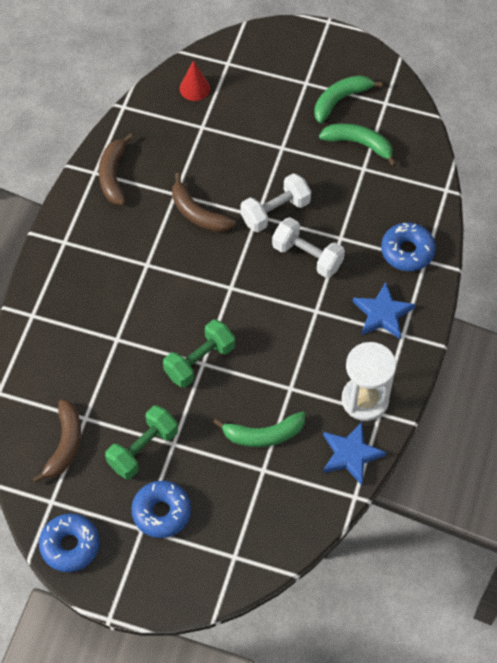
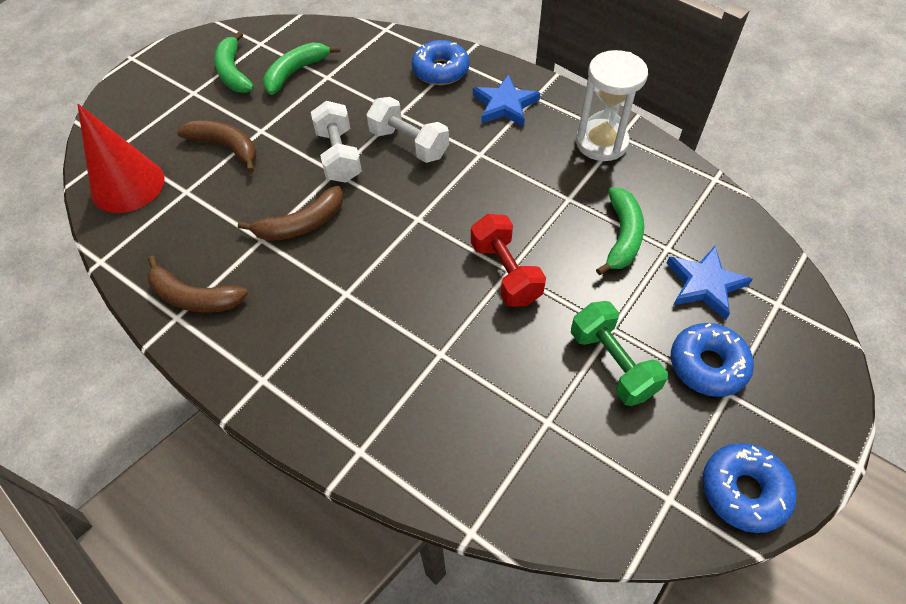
camera: 70 degrees left, 5 degrees down
brown banana [33,399,81,483] -> brown banana moved to [177,120,256,173]
green dumbbell [163,319,235,388] -> red dumbbell [471,214,546,307]
red cone [180,60,210,101] -> red cone [77,104,164,213], size x1.83
white dumbbell [272,217,345,278] -> white dumbbell turned 75 degrees clockwise [366,97,449,163]
blue star [323,422,386,485] -> blue star moved to [666,246,753,320]

